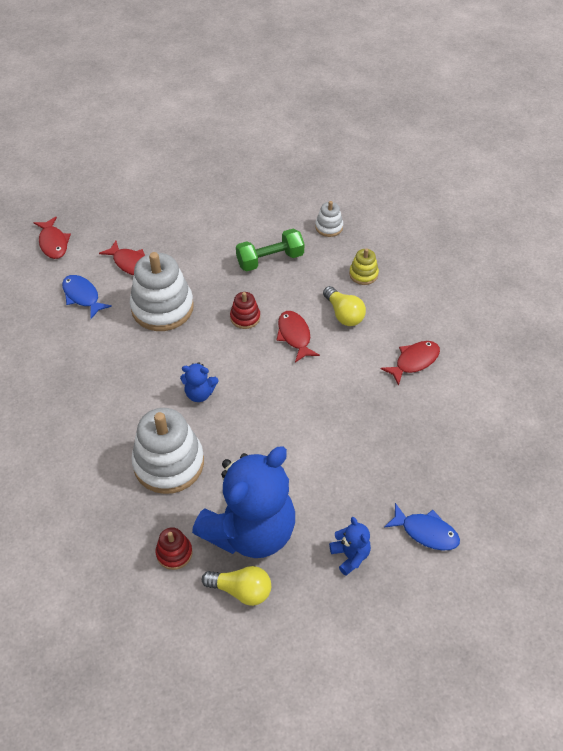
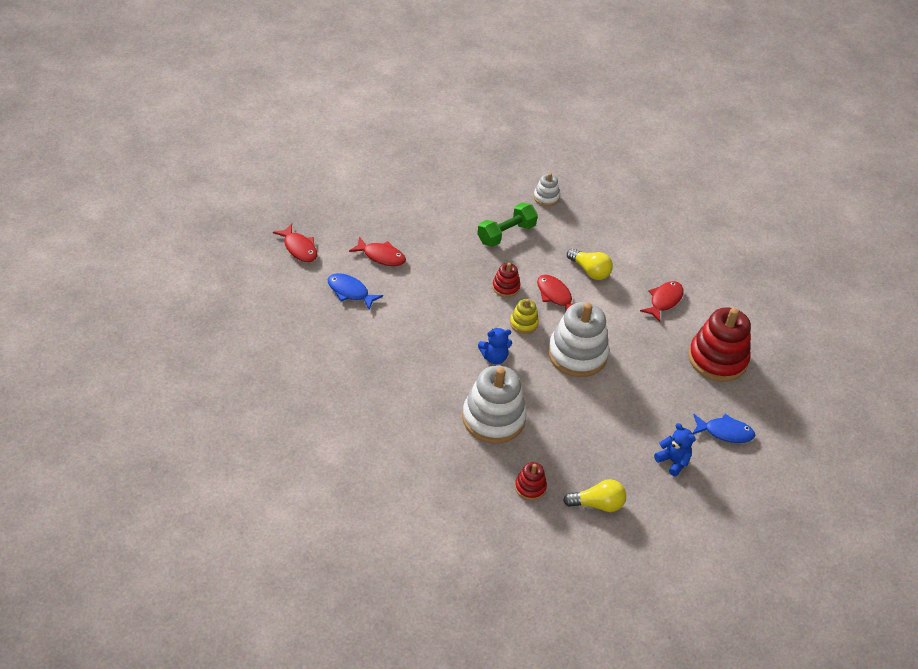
camera: 20 degrees left, 5 degrees down
white stacking toy [130,252,194,331] -> white stacking toy moved to [548,302,609,377]
blue teddy bear [192,446,295,558] -> none
yellow stacking toy [349,248,379,285] -> yellow stacking toy moved to [510,299,539,334]
none -> red stacking toy [688,307,751,382]

